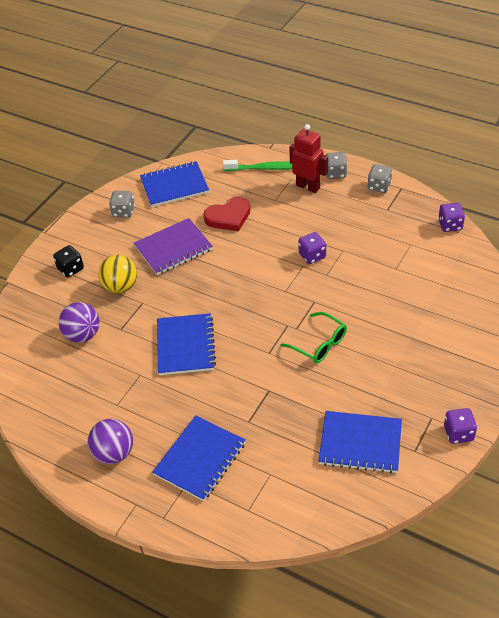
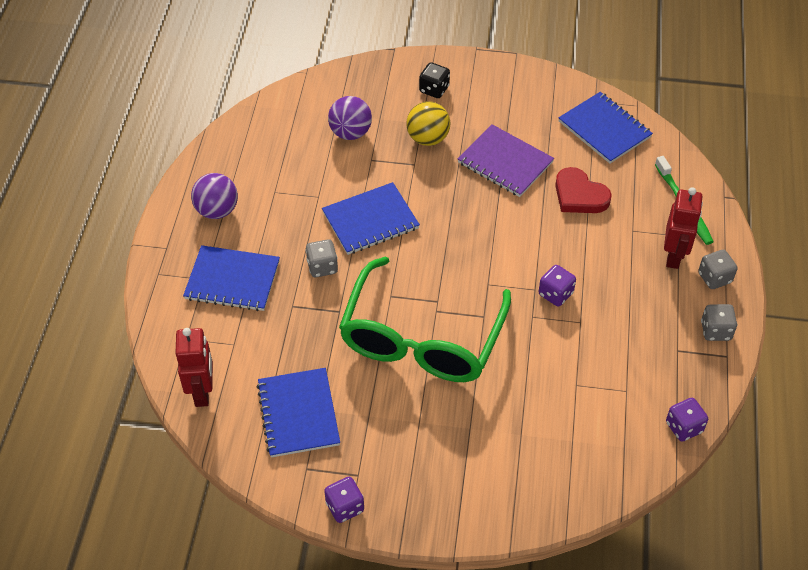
camera: 65 degrees right, 5 degrees up
grey dice [109,191,135,218] -> grey dice moved to [305,239,338,277]
green glasses [280,312,347,363] -> green glasses [339,257,511,382], size x2.25
none -> red robot [175,328,213,407]

